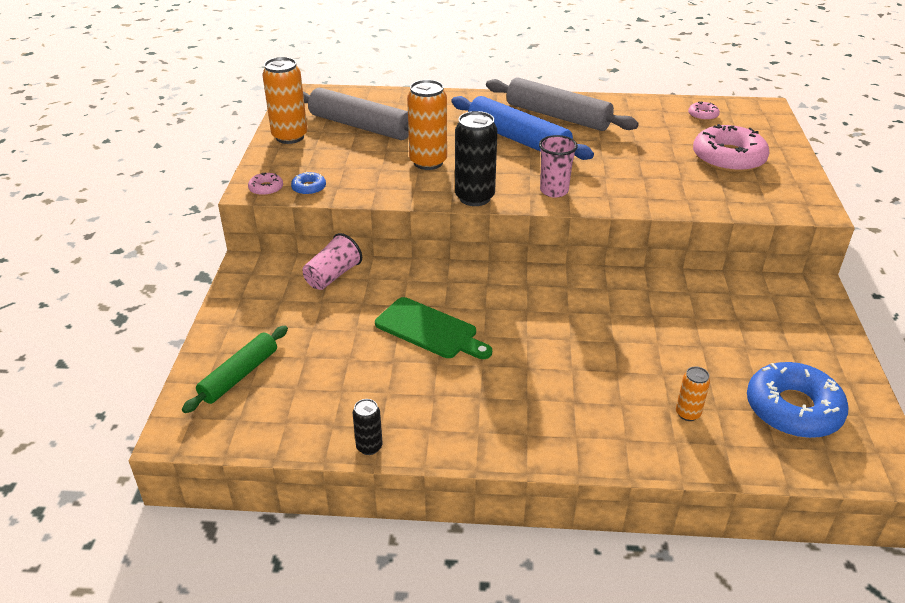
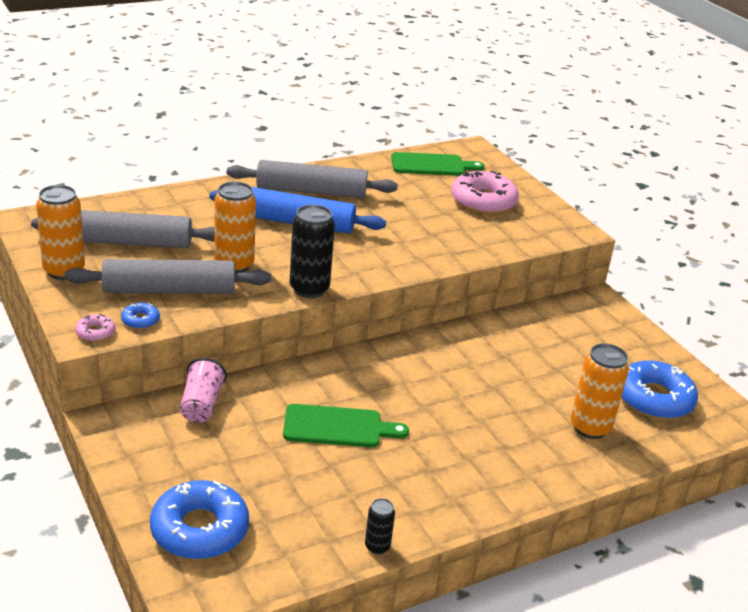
camera: 35 degrees left, 5 degrees down
green rolling pin [182,326,288,413] -> blue donut [150,480,249,559]
pink cup [539,135,578,198] -> none
orange can [676,367,710,421] -> orange can [571,343,629,439], size x1.91
pink donut [688,101,720,121] -> green cutting board [391,152,484,176]
none -> grey rolling pin [64,259,271,294]

